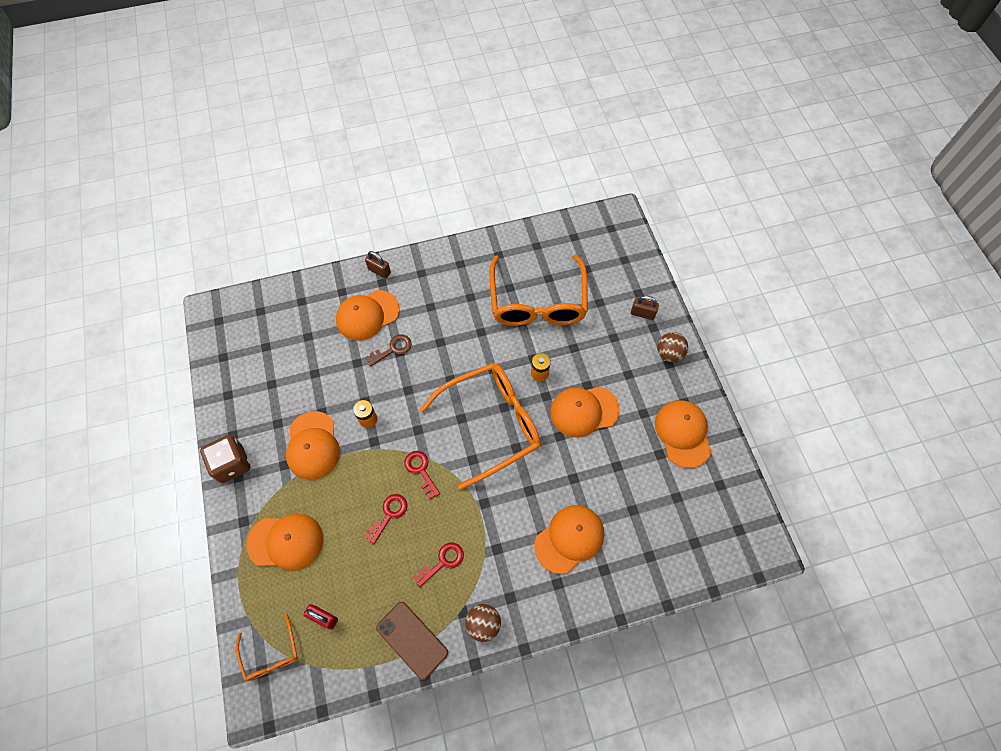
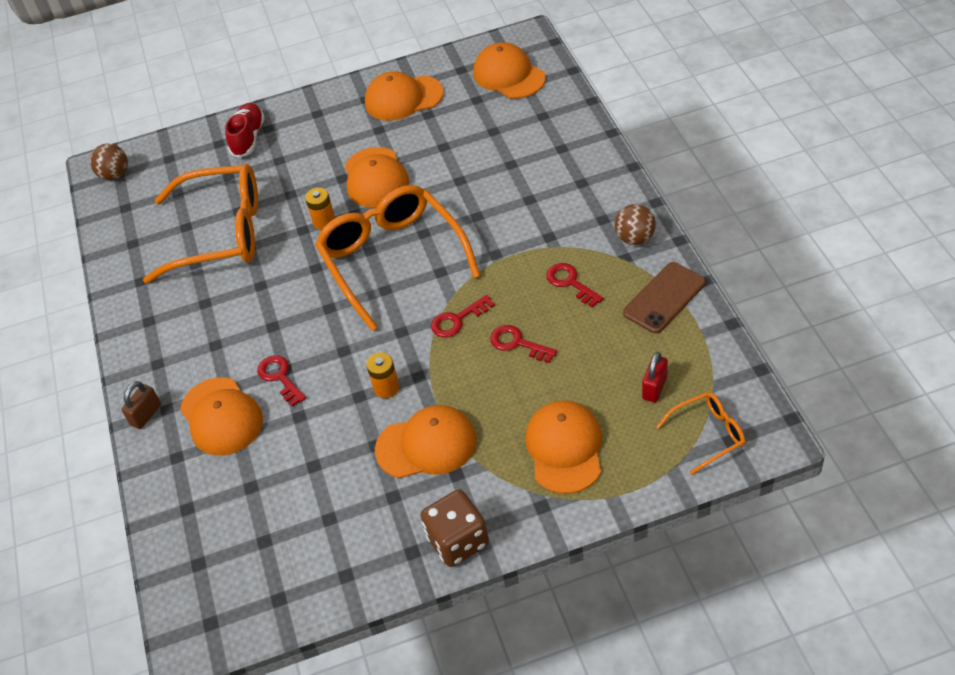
camera: 85 degrees left, 15 degrees down
brown key [365,334,412,367] -> red key [257,355,306,407]
orange cap [534,505,604,574] -> orange cap moved to [473,42,546,99]
brown padlock [631,296,659,320] -> red shoe [225,103,265,158]
brown ball [657,332,688,362] -> brown ball moved to [90,144,128,180]

